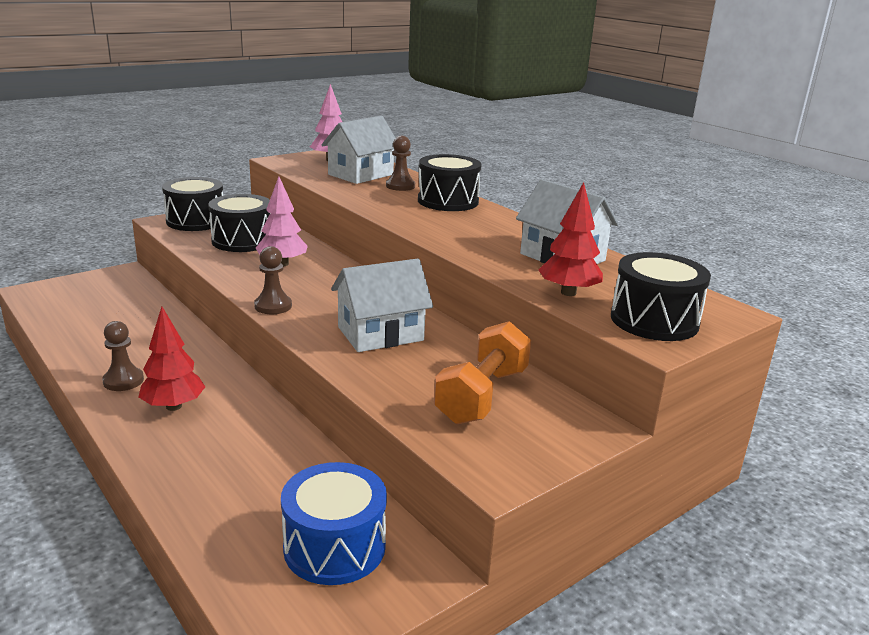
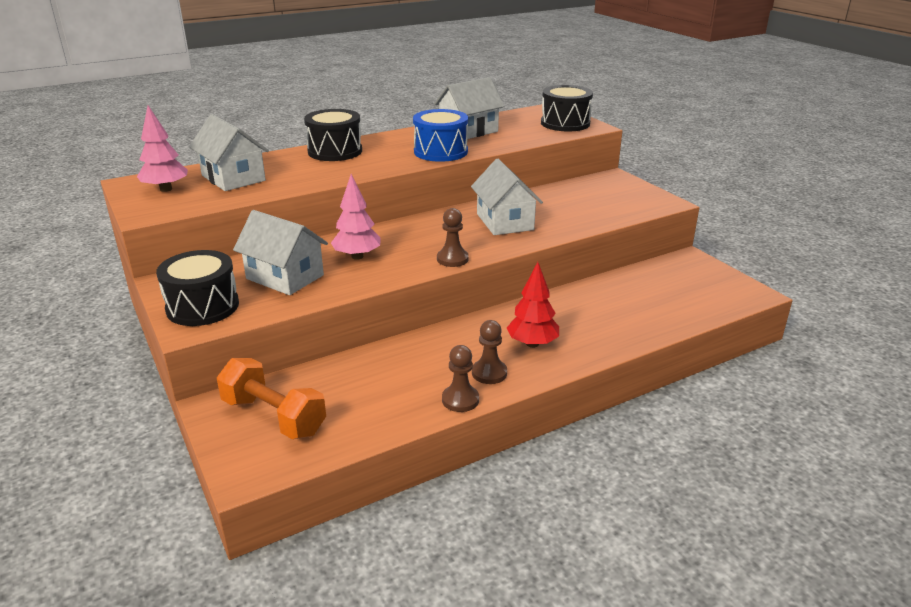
camera: 80 degrees left, 5 degrees up
black drum [208,194,270,252] -> white house [233,210,328,295]
blue drum [281,462,387,585] -> blue drum moved to [413,109,468,162]
brown pawn [386,136,415,191] -> brown pawn moved to [442,345,479,412]
orange dumbbell [434,321,531,424] -> orange dumbbell moved to [217,358,326,439]
red tree [539,182,603,296] -> none

